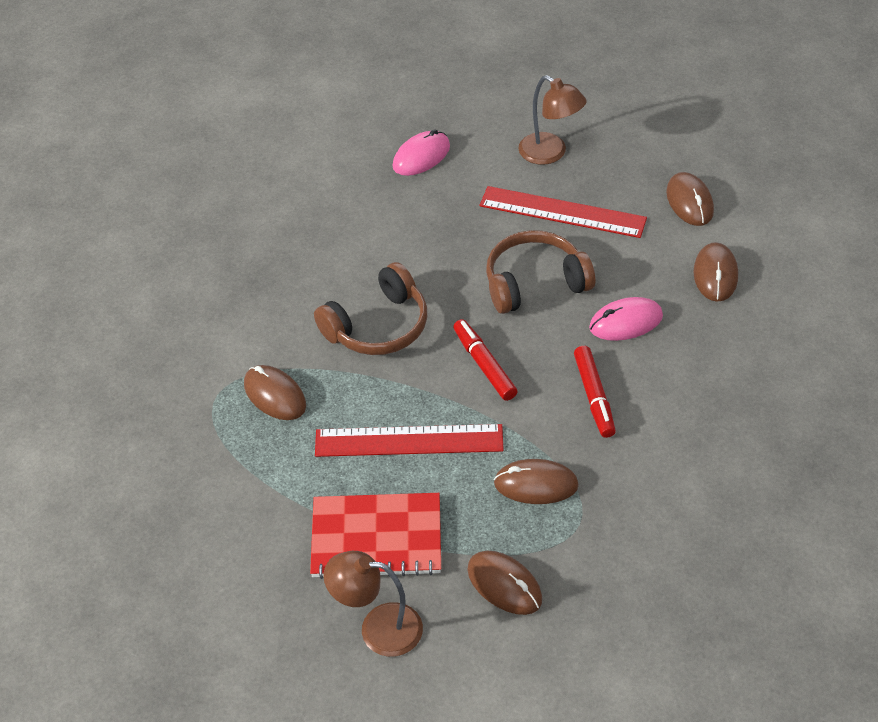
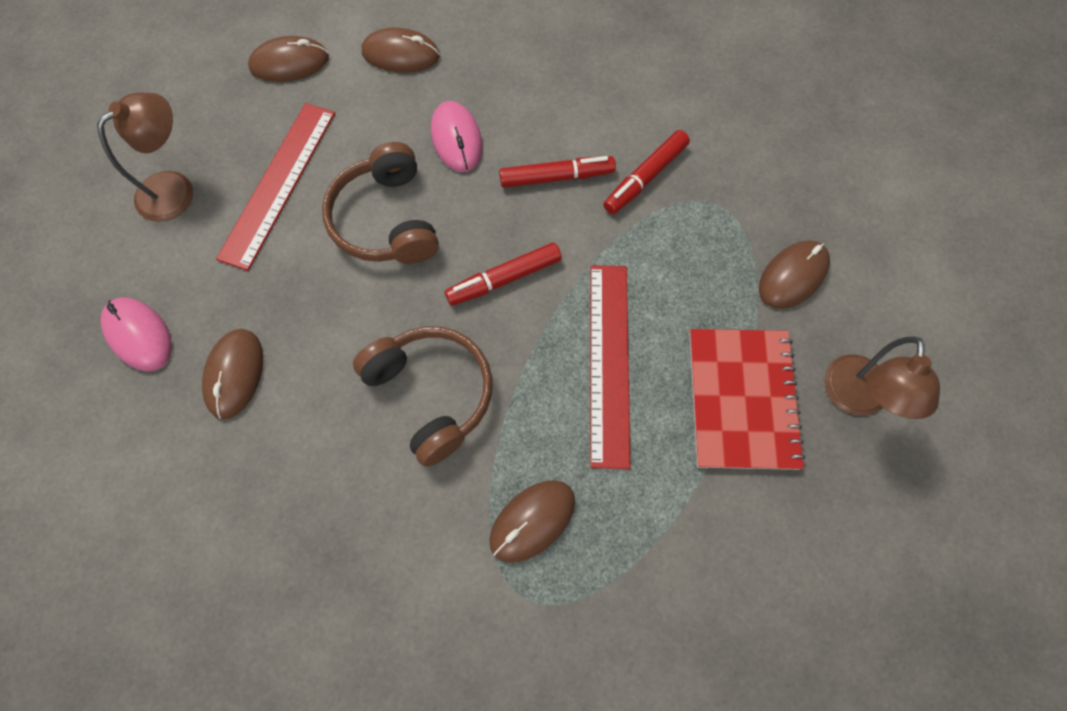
camera: 90 degrees left, 20 degrees up
brown mouse [494,459,579,504] -> brown mouse moved to [202,329,263,419]
none -> red marker [603,130,690,214]

